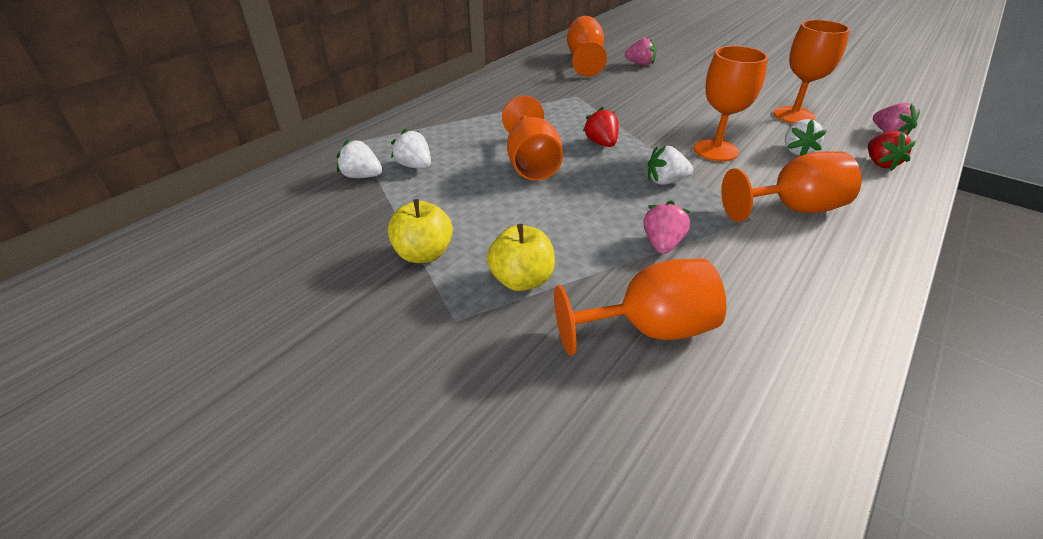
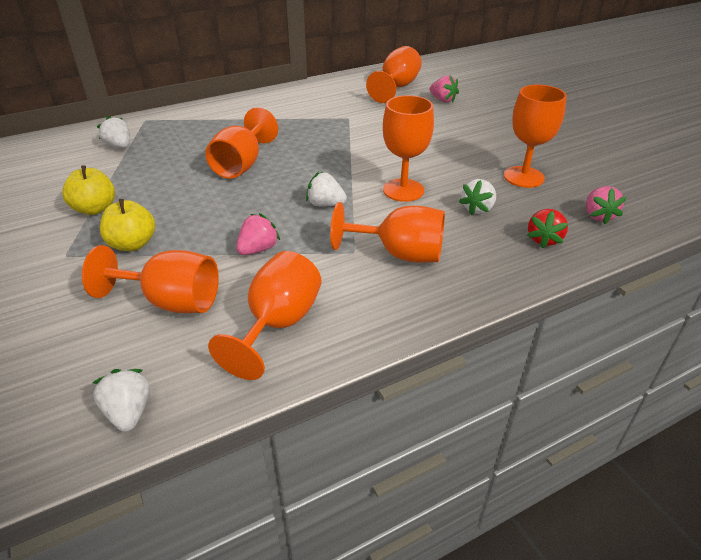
camera: 25 degrees right, 0 degrees up
white strawberry [391,128,431,169] -> white strawberry moved to [92,369,150,432]
red strawberry [583,107,619,147] -> none
none -> orange goblet [208,251,322,380]

